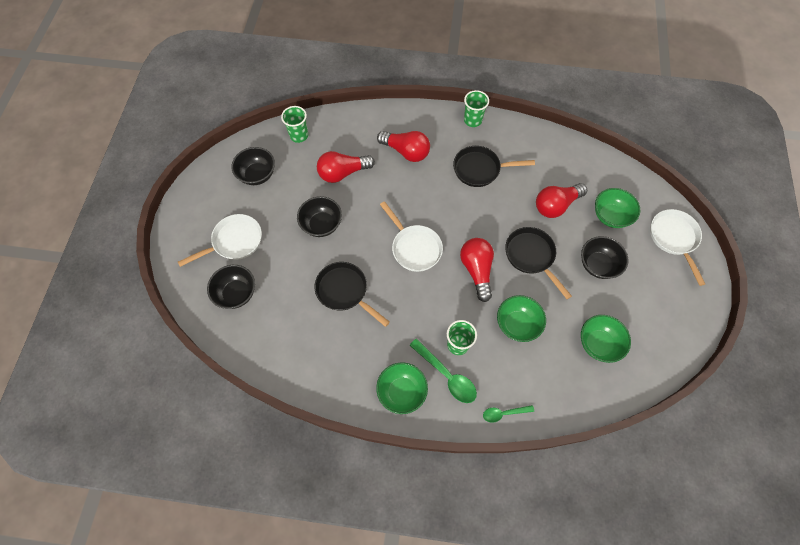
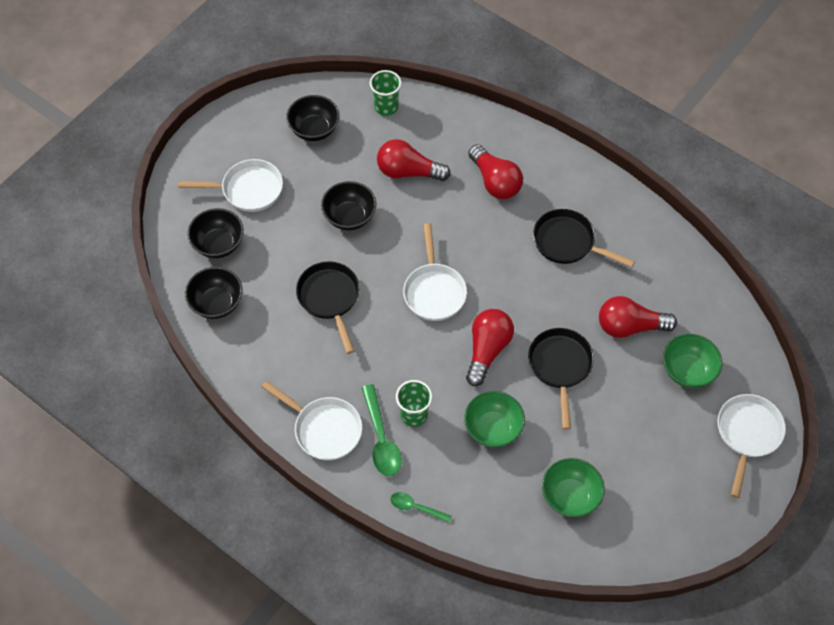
camera: 30 degrees right, 5 degrees down
green bowl [376,362,428,414] -> white pan [261,381,362,460]
green cup [464,90,489,127] -> none
black bowl [581,236,629,279] -> black bowl moved to [185,267,242,319]

